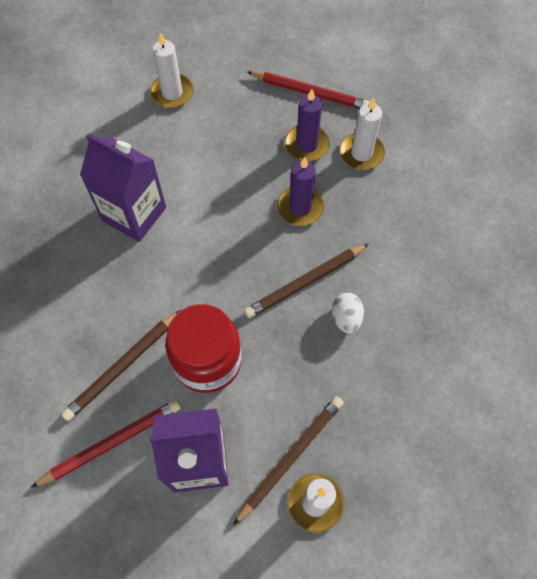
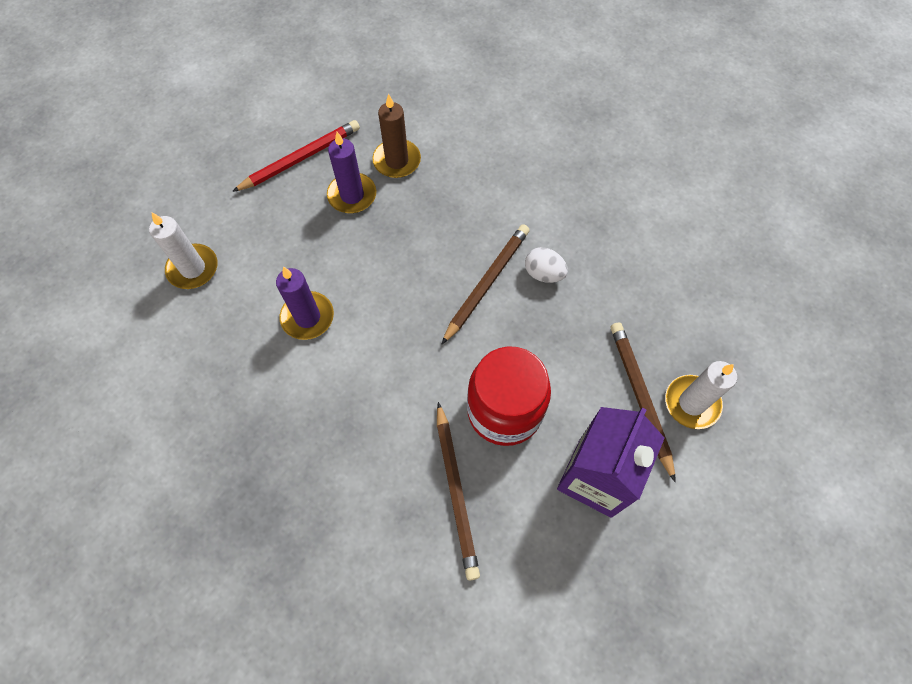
camera: 55 degrees left, 0 degrees up
red pencil [30,400,181,488] -> none
purple carton [80,134,166,242] -> none
brown pencil [244,244,369,318] -> brown pencil turned 150 degrees counterclockwise [441,224,530,345]
purple candle [277,157,324,226] -> purple candle moved to [276,267,334,340]
white candle [340,98,385,170] -> brown candle [372,94,421,178]

